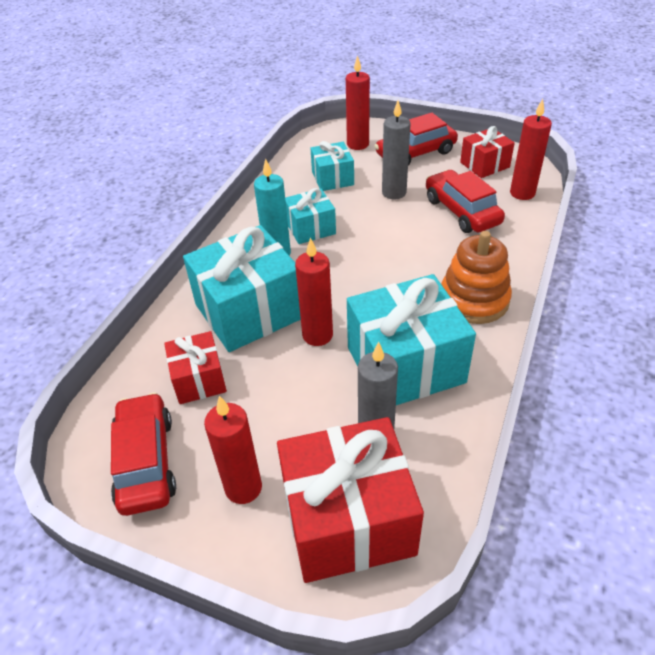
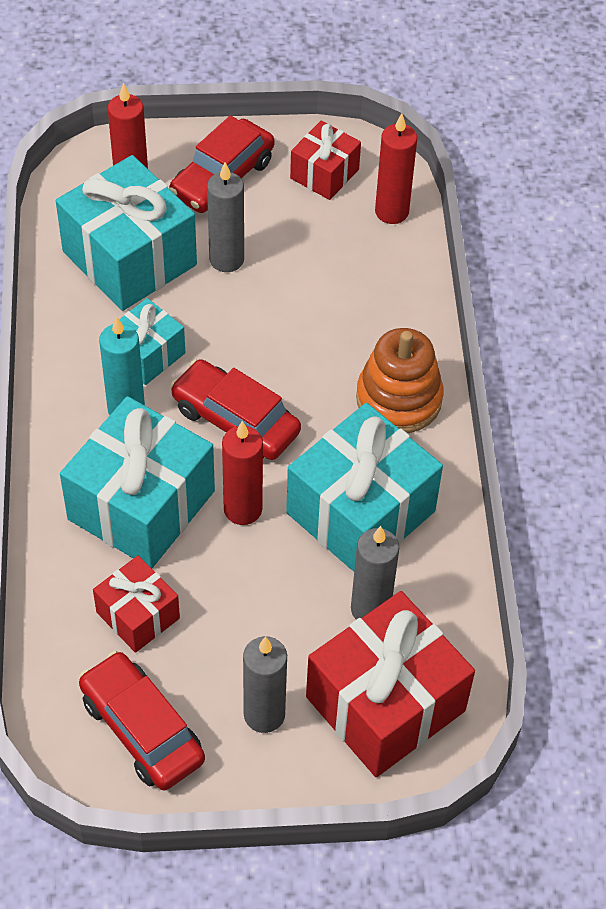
camera: 30 degrees left, 10 degrees up
red candle [204,396,262,504] -> grey candle [243,636,287,733]
turquoise gift [310,141,354,191] -> turquoise gift [56,155,197,311], size x1.86
red car [426,170,505,233] -> red car moved to [170,359,301,460]

